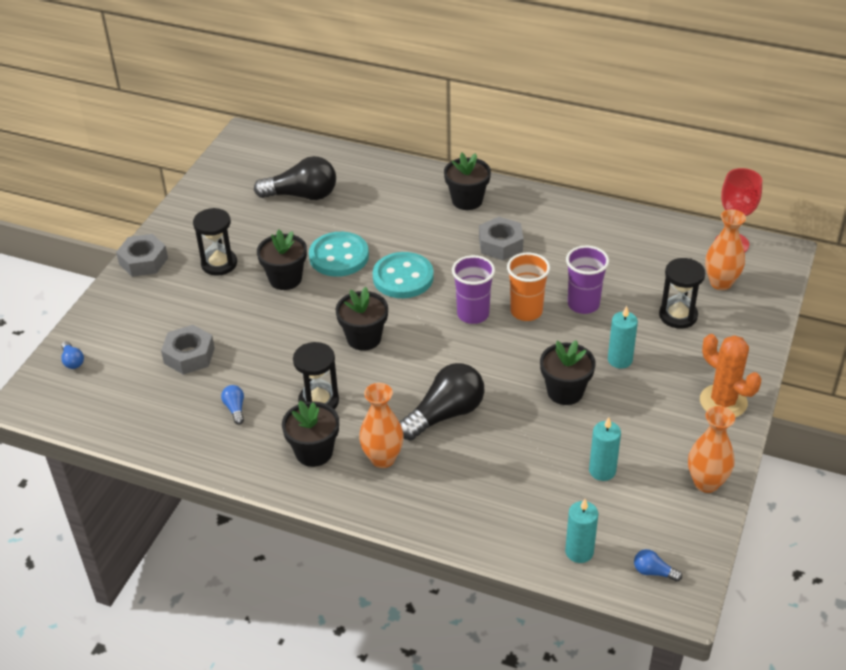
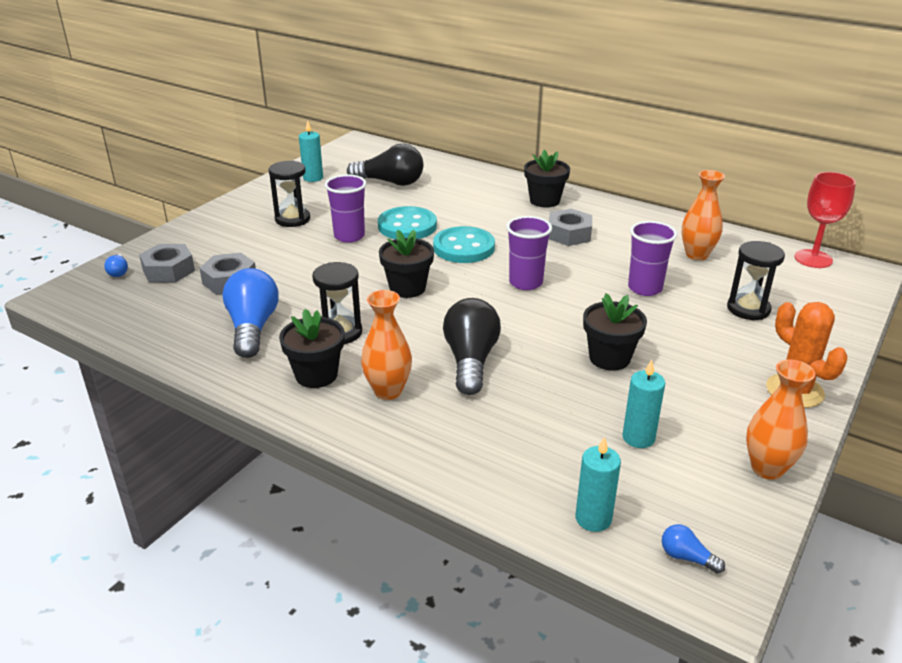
camera: 10 degrees right, 10 degrees down
grey nut [116,234,168,277] -> grey nut moved to [139,244,195,282]
blue light bulb [221,385,244,425] -> blue light bulb [222,268,279,358], size x2.28
black flower pot [257,230,307,290] -> purple cup [325,174,367,243]
black light bulb [399,363,484,441] -> black light bulb turned 60 degrees counterclockwise [443,298,501,395]
orange cup [507,253,550,321] -> none
turquoise candle [608,306,638,369] -> turquoise candle moved to [299,120,323,182]
orange vase [705,209,746,290] -> orange vase moved to [681,170,725,260]

